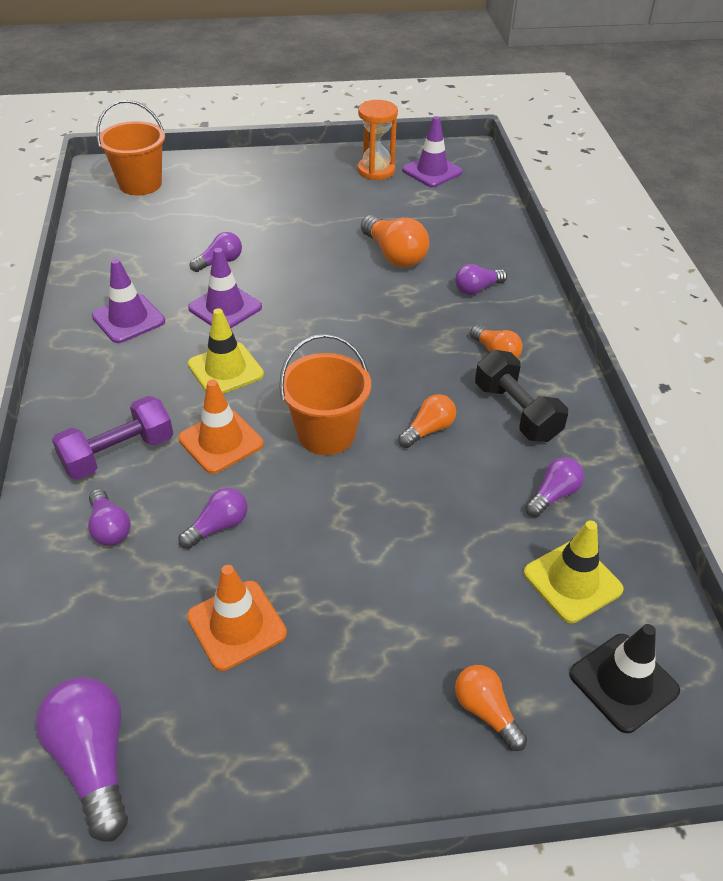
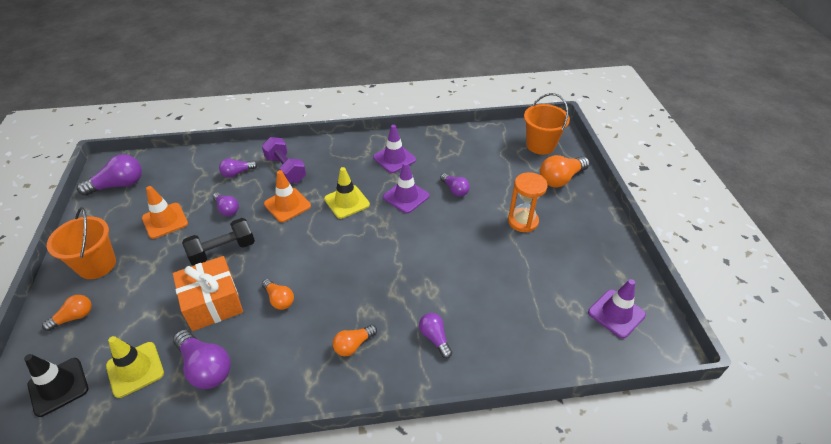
camera: 90 degrees right, 0 degrees up
orange bucket [279,334,371,455] -> orange bucket moved to [47,207,116,279]
orange hourglass [358,100,398,180] -> orange hourglass moved to [508,172,547,232]
orange light bulb [361,215,429,267] -> orange light bulb moved to [540,155,590,188]
black dumbbell [475,350,568,442] -> black dumbbell moved to [182,218,255,266]
purple light bulb [525,457,584,517] -> purple light bulb [173,330,231,389], size x1.64
none -> orange gift [173,256,243,331]

